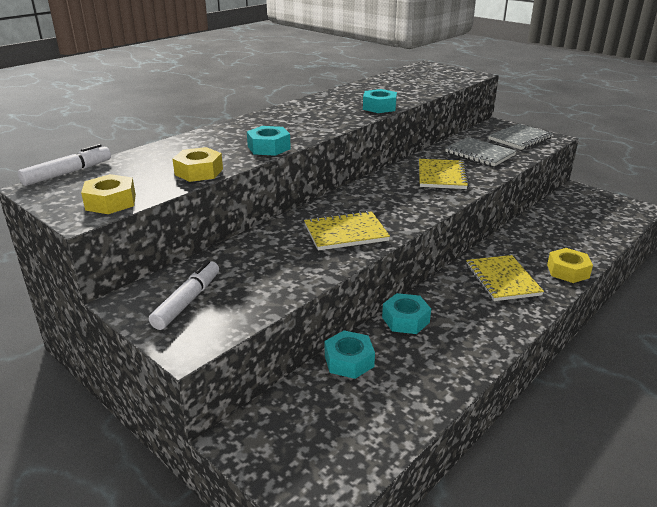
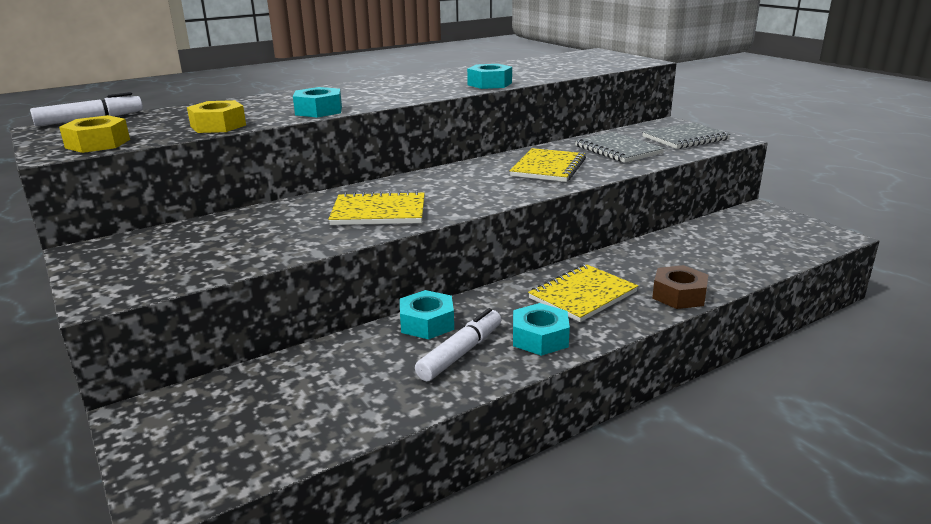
camera: 15 degrees right, 5 degrees down
white marker [149,260,219,330] -> white marker moved to [415,308,501,381]
turquoise nut [325,330,375,379] -> turquoise nut moved to [513,303,570,356]
yellow notebook [466,255,544,301] -> yellow notebook turned 45 degrees clockwise [528,264,638,322]
yellow nut [547,248,593,283] -> brown nut [652,265,708,309]

